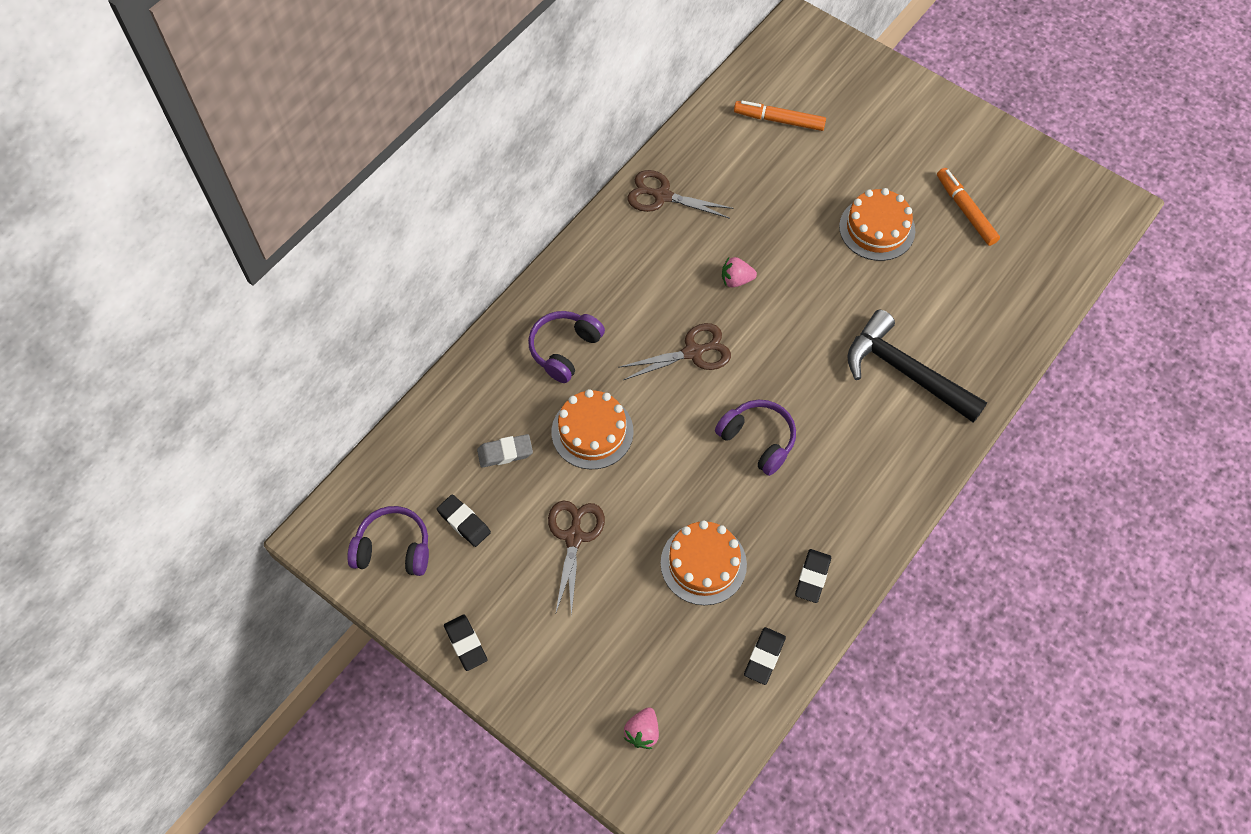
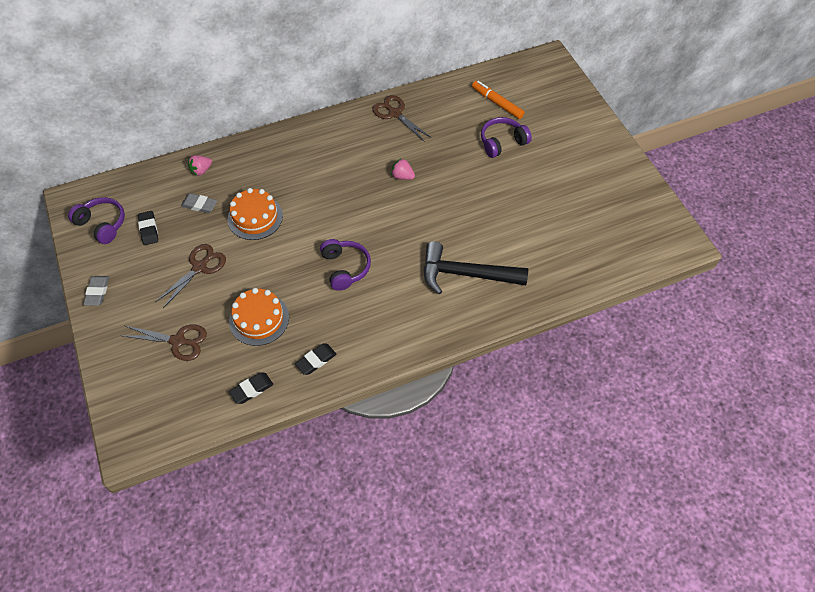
camera: 30 degrees right, 5 degrees down
black eraser [444,614,488,671] -> grey eraser [83,276,109,306]
purple headphones [528,311,605,383] -> purple headphones moved to [481,117,532,158]
brown scissors [618,323,731,380] -> brown scissors moved to [123,324,207,361]
pink strawberry [624,707,659,749] -> pink strawberry moved to [188,155,212,176]
orange cake [839,188,915,261] -> none
black hammer [847,310,987,423] -> black hammer turned 60 degrees counterclockwise [424,241,528,295]
orange marker [937,168,1000,246] -> none

